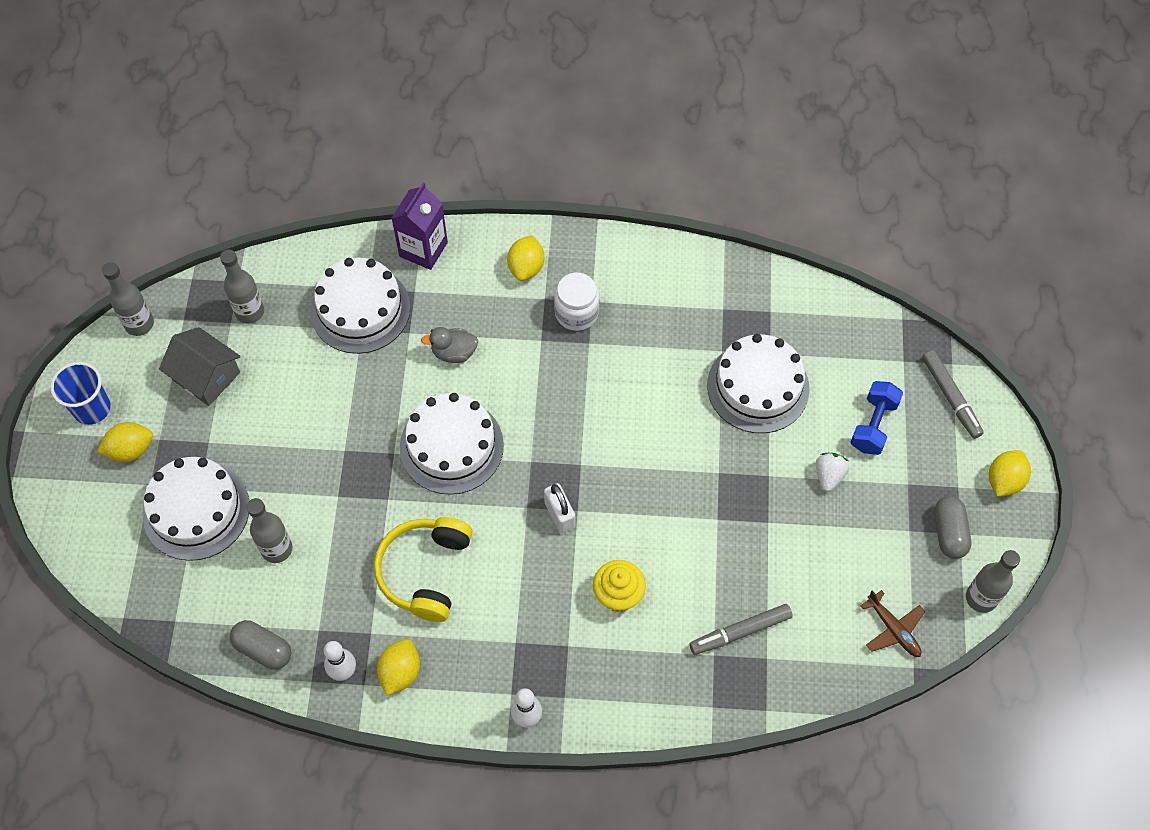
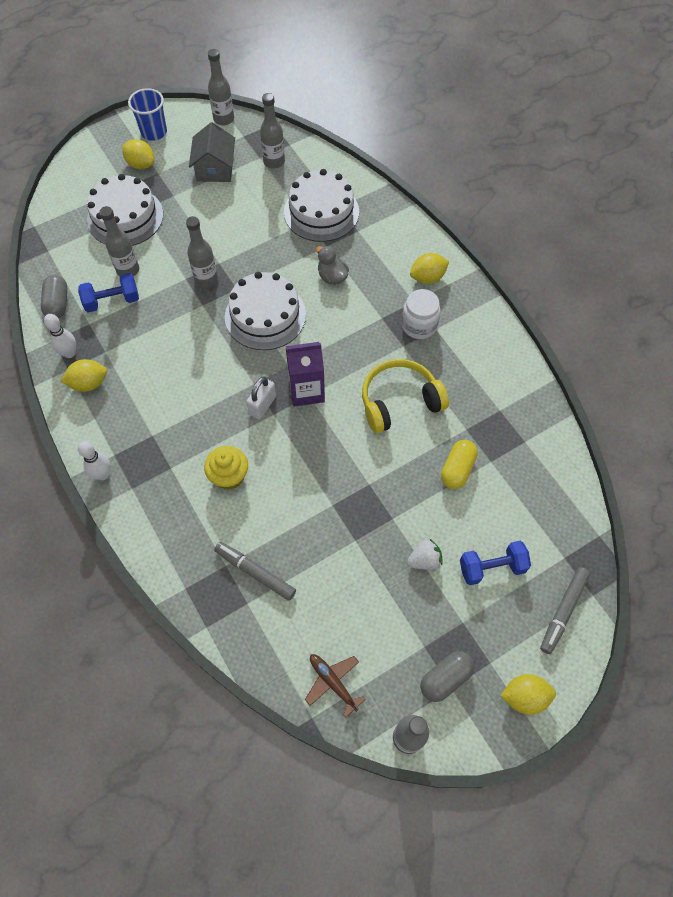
camera: 55 degrees right, 0 degrees up
yellow headphones [374,517,472,622] -> yellow headphones moved to [362,359,449,433]
purple carton [392,183,448,270] -> purple carton moved to [286,342,325,407]
white cake [707,334,810,433] -> yellow capsule [441,440,478,489]
brown plane [860,590,925,657] -> brown plane turned 120 degrees clockwise [305,654,366,717]
none -> blue dumbbell [78,273,139,312]
none -> grey bottle [186,216,218,288]

